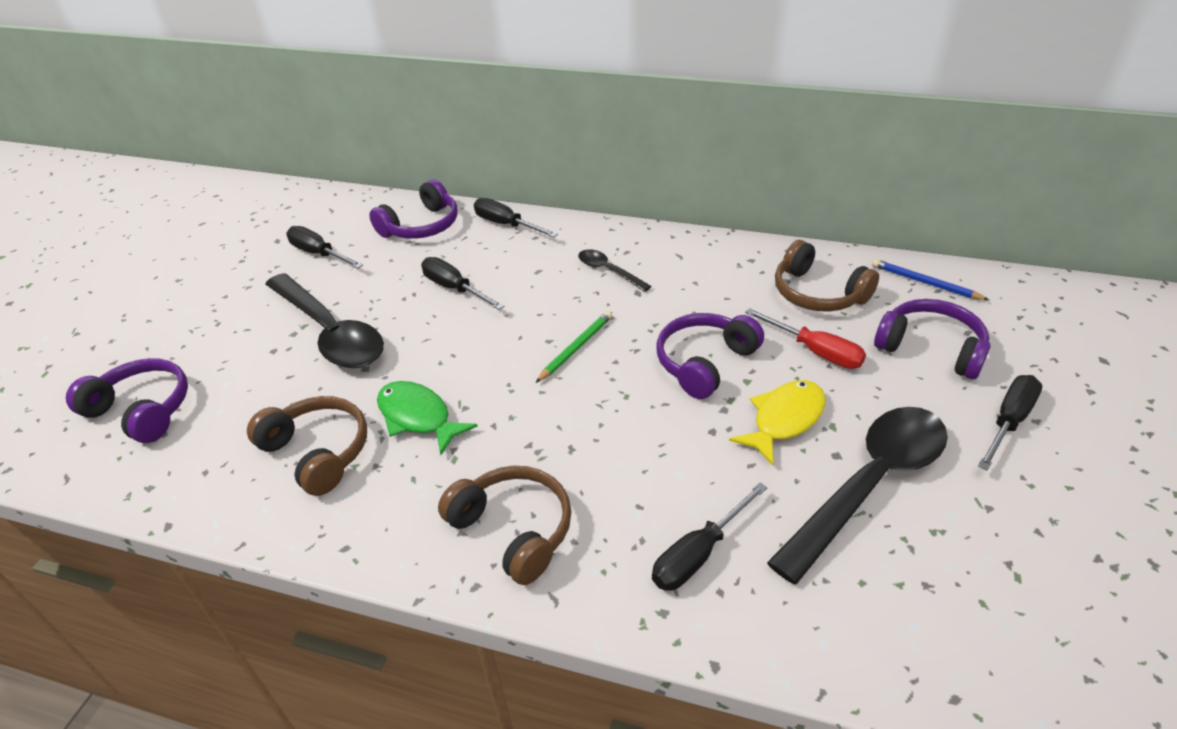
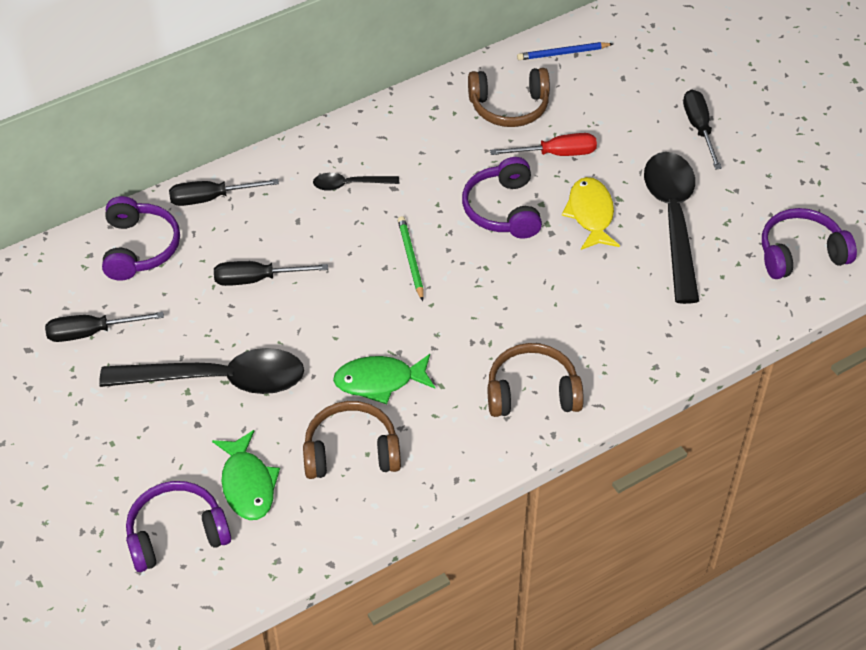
camera: 50 degrees left, 10 degrees up
black screwdriver [652,482,768,591] -> none
purple headphones [874,299,990,379] -> purple headphones moved to [762,208,857,279]
none -> green fish [212,430,280,520]

